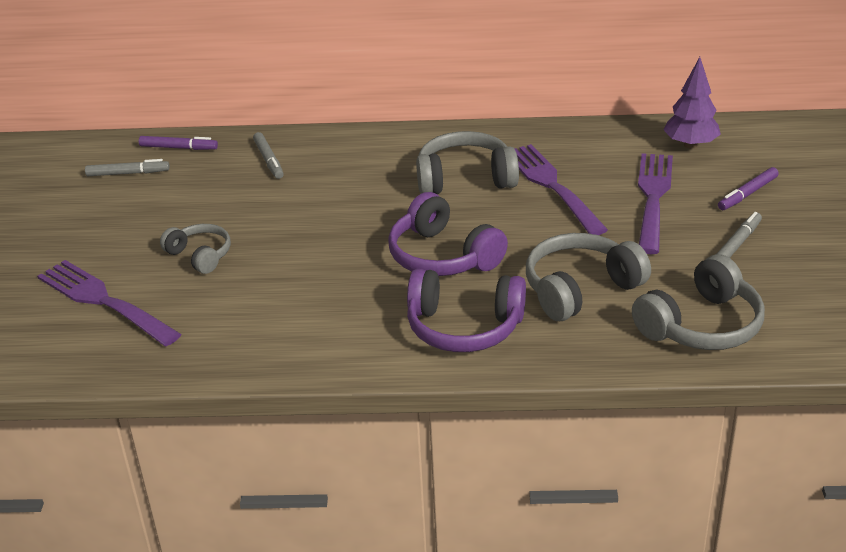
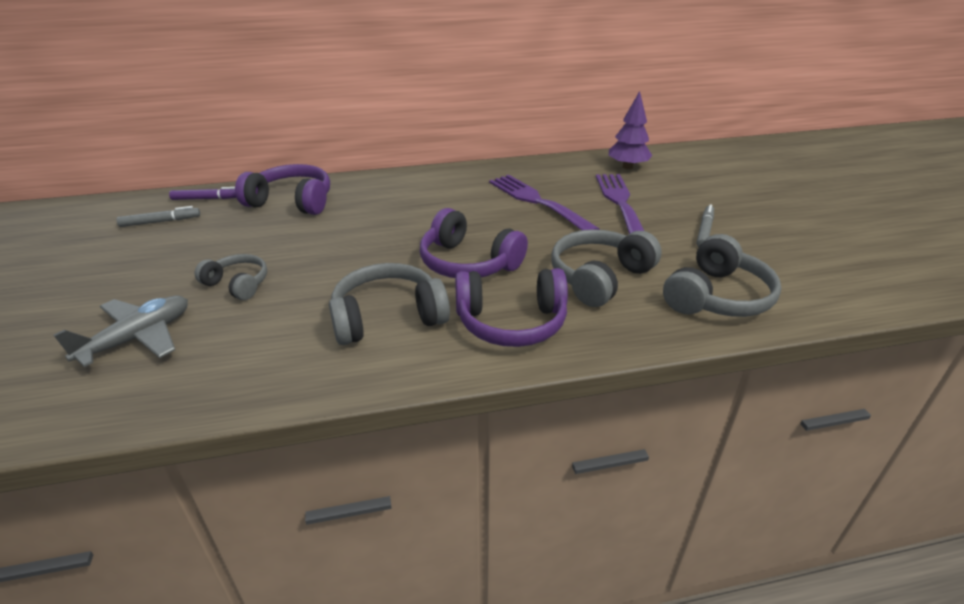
camera: 15 degrees left, 0 degrees up
purple fork [37,260,181,346] -> grey plane [54,296,188,367]
grey marker [253,132,284,179] -> purple headphones [235,164,330,215]
grey headphones [416,131,519,194] -> grey headphones moved to [329,263,450,345]
purple marker [718,167,779,210] -> none

